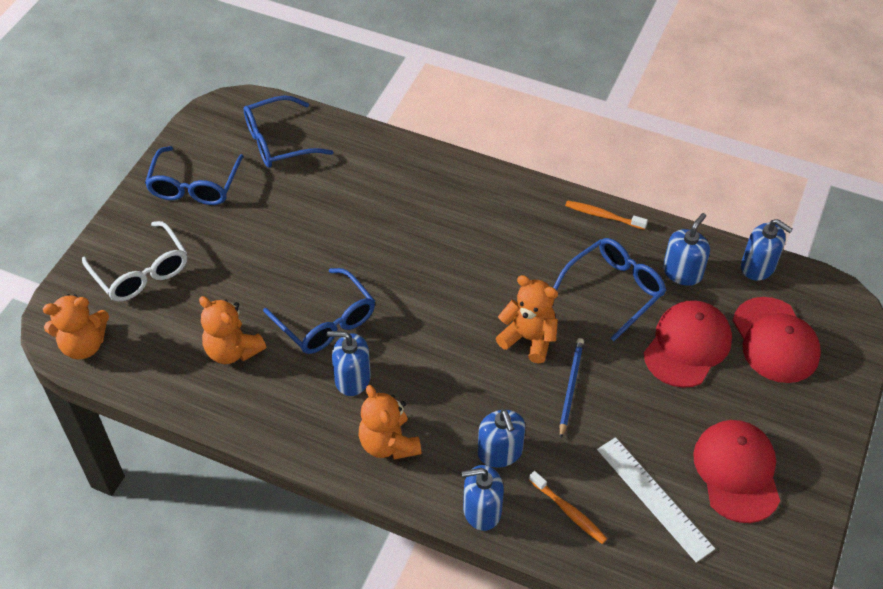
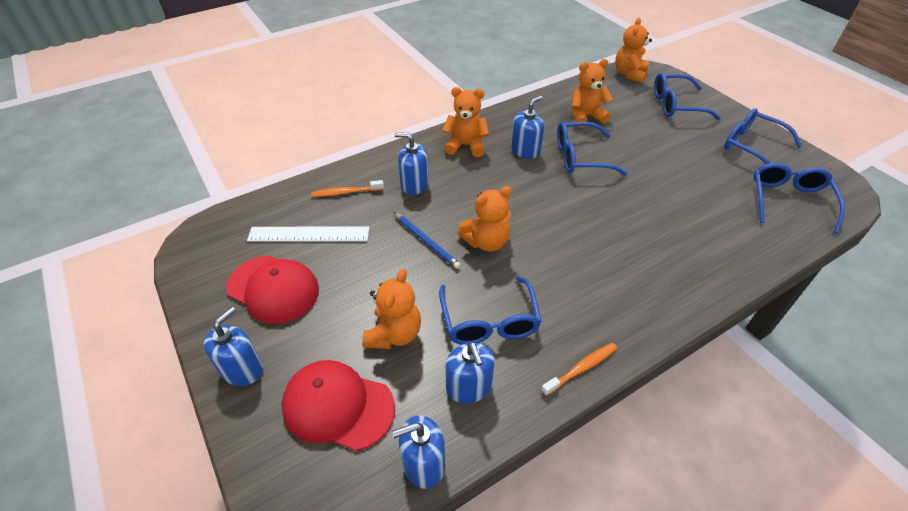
camera: 125 degrees right, 5 degrees down
white glasses [82,221,187,301] -> blue glasses [654,73,721,121]
blue soap dispenser [461,465,504,531] -> blue soap dispenser moved to [204,307,263,386]
red cap [644,300,732,388] -> orange teddy bear [362,269,421,349]

